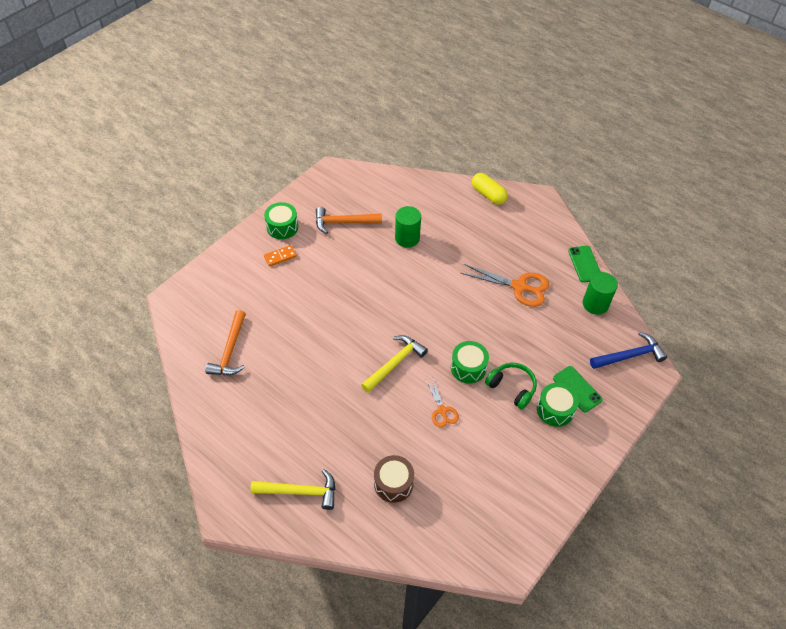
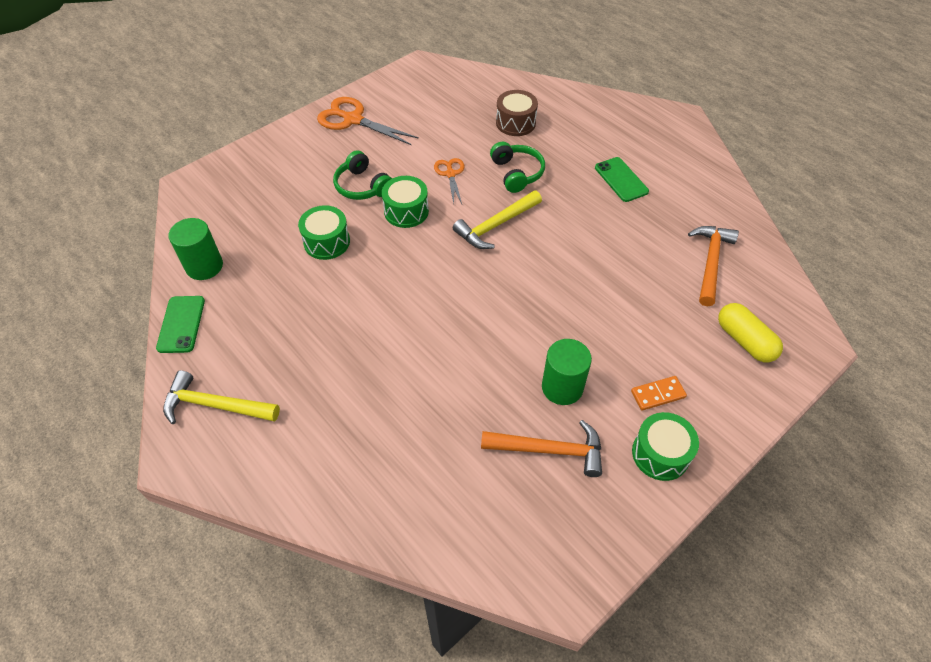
camera: 170 degrees left, 0 degrees up
yellow hammer [250,469,335,510] -> yellow hammer moved to [163,370,280,424]
green cylinder [395,206,421,248] -> green cylinder moved to [542,339,592,405]
orange scissors [460,264,549,307] -> orange scissors moved to [317,97,419,145]
yellow capsule [472,173,508,205] -> yellow capsule moved to [718,303,783,362]
green drum [537,383,579,427] -> green drum moved to [298,205,350,260]
green phone [553,366,603,412] -> green phone moved to [595,157,649,202]
blue hammer [590,332,667,369] -> none
none -> green headphones [490,142,545,193]

